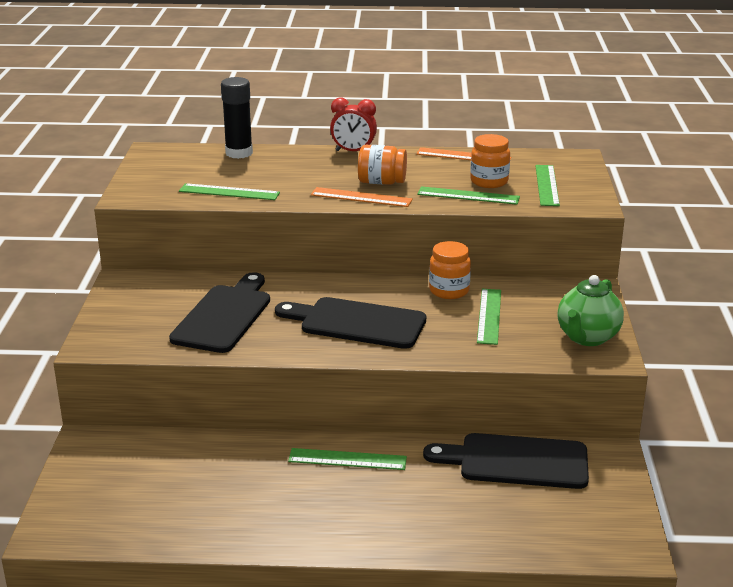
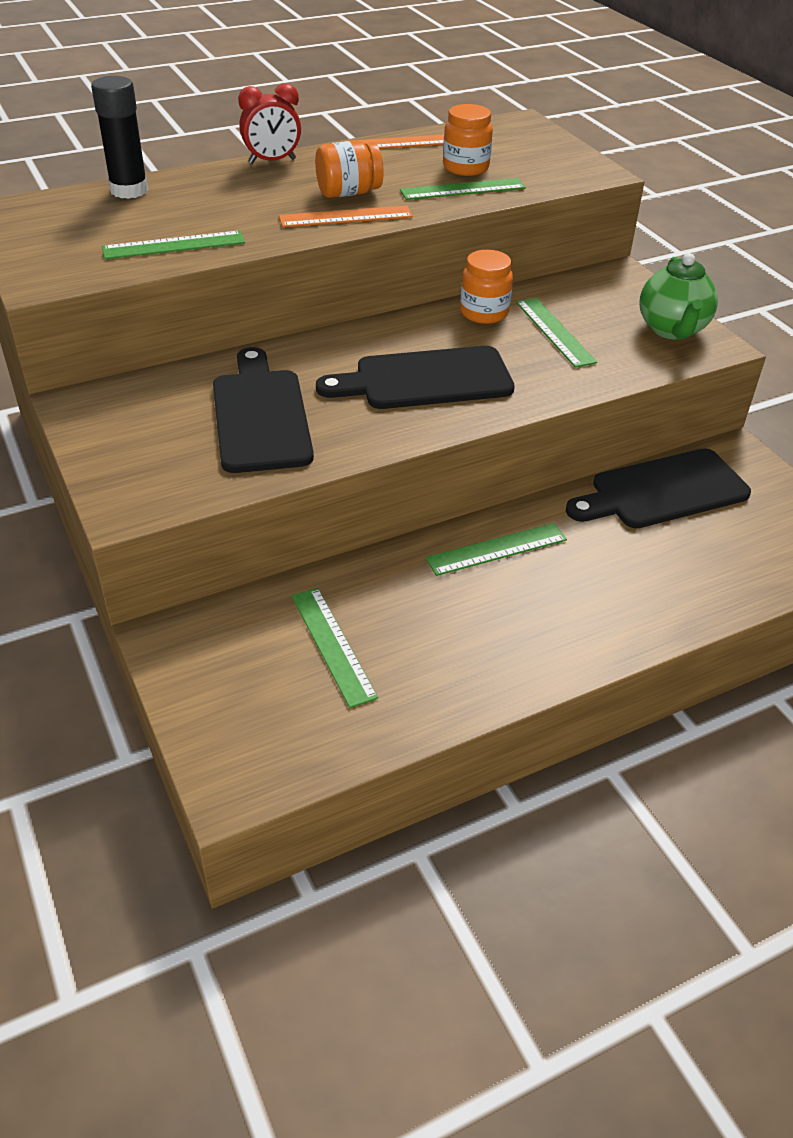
camera: 30 degrees left, 15 degrees up
green ruler [535,165,560,206] -> green ruler moved to [292,588,378,708]

